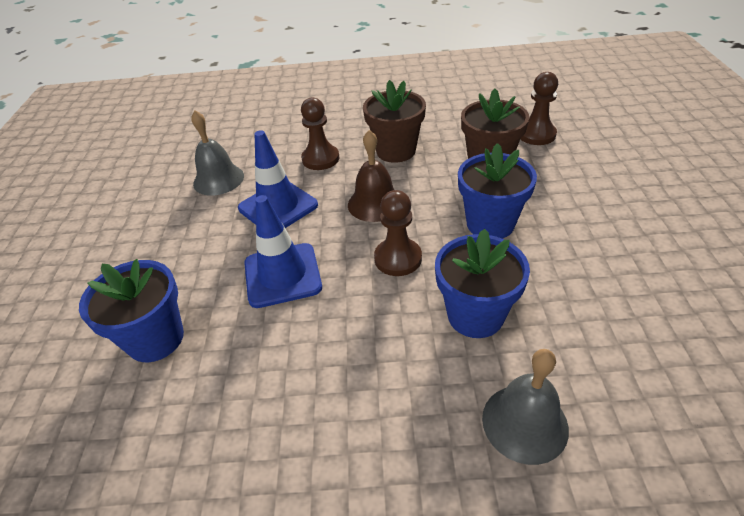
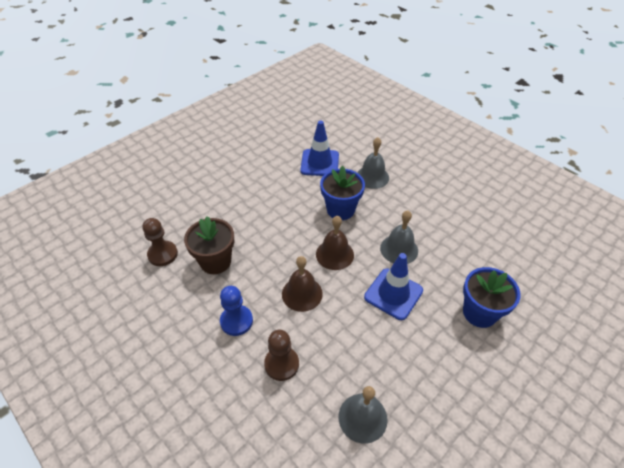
camera: 135 degrees left, 5 degrees up
blue traffic cone [238,130,318,228] -> blue traffic cone moved to [300,120,339,176]
brown flower pot [363,80,426,163] -> blue pawn [220,286,253,336]
brown pawn [374,190,422,276] -> brown bell [316,216,354,270]
blue flower pot [458,143,537,239] -> none
none -> grey bell [380,211,418,264]

